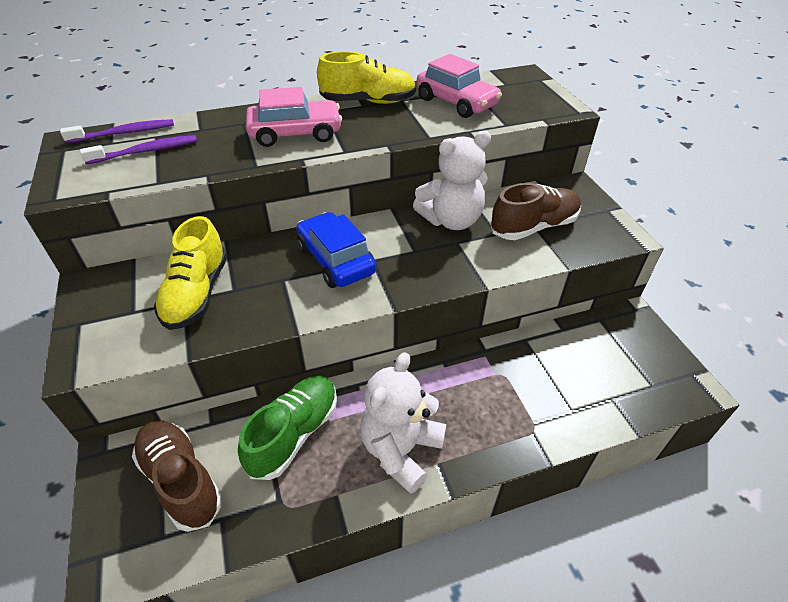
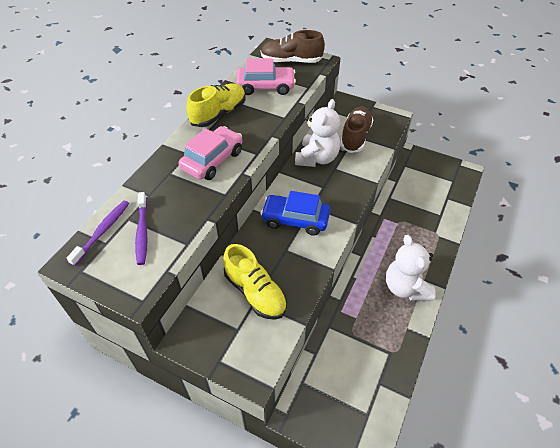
camera: 45 degrees left, 5 degrees up
purple toothbrush [80,135,197,164] -> purple toothbrush turned 150 degrees clockwise [135,192,147,265]
brown shoe [132,420,223,532] -> brown shoe moved to [261,30,325,63]
green shoe [238,375,337,480] -> none

